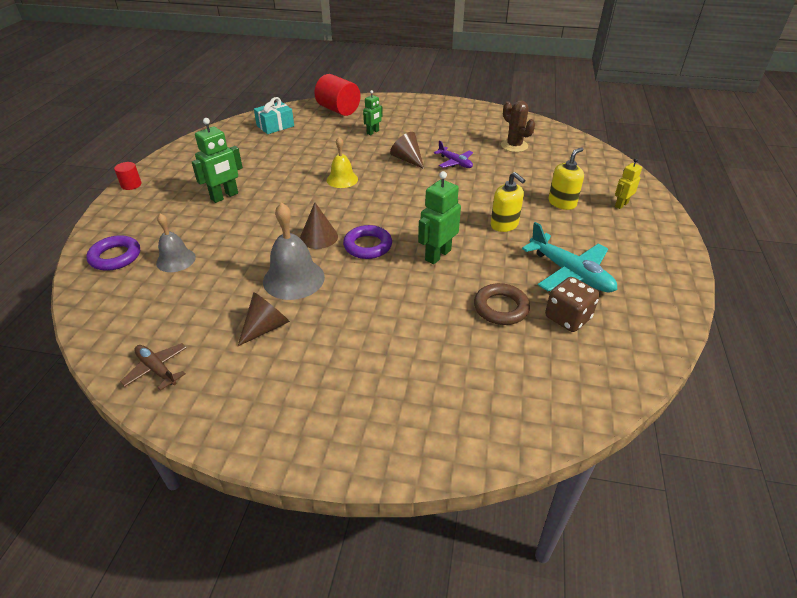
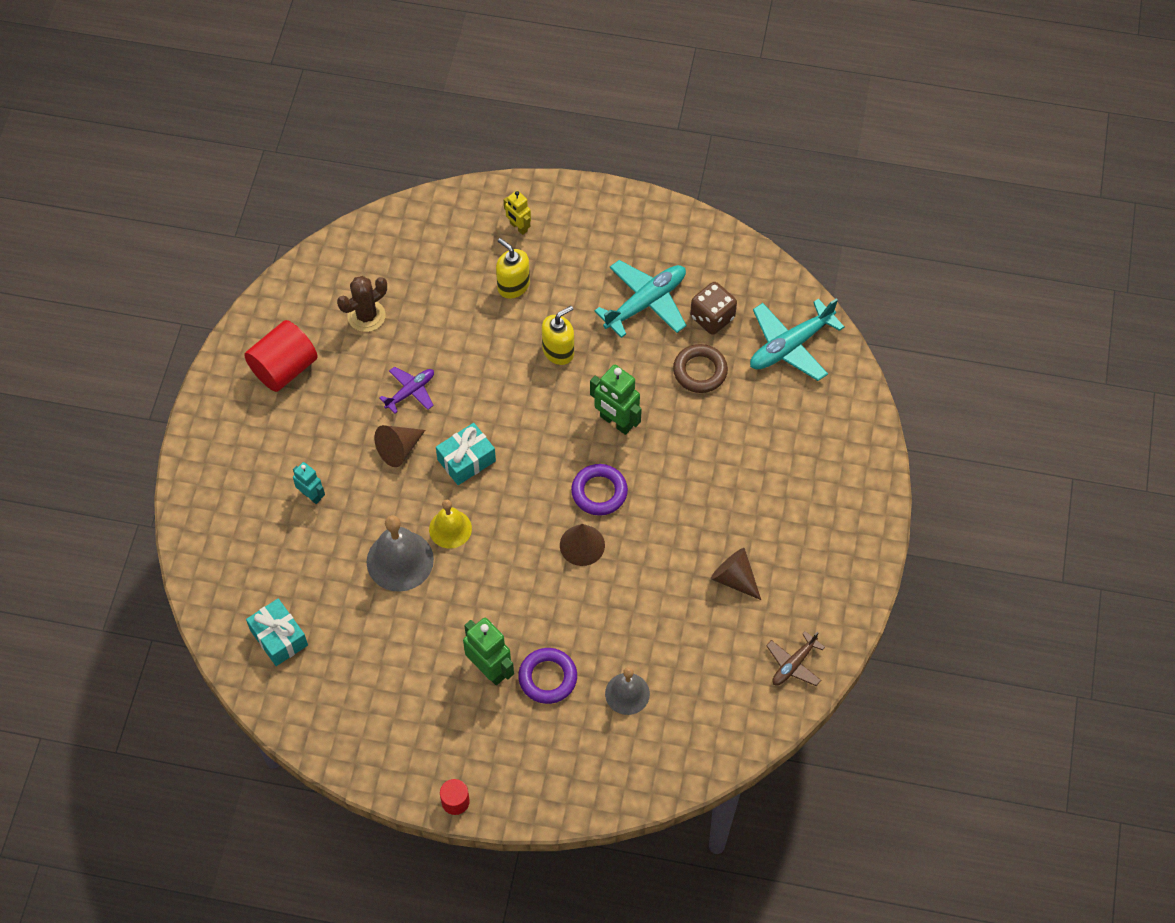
camera: 90 degrees left, 20 degrees up
purple ring [86,235,140,271] -> purple ring moved to [518,648,577,704]
grey bell [263,202,325,300] -> grey bell moved to [367,515,434,592]
red cylinder [314,74,361,116] -> red cylinder moved to [244,320,318,392]
green robot [363,90,383,135] -> turquoise robot [293,462,325,504]
none -> turquoise gift [436,423,496,485]
none -> turquoise plane [750,298,845,381]

